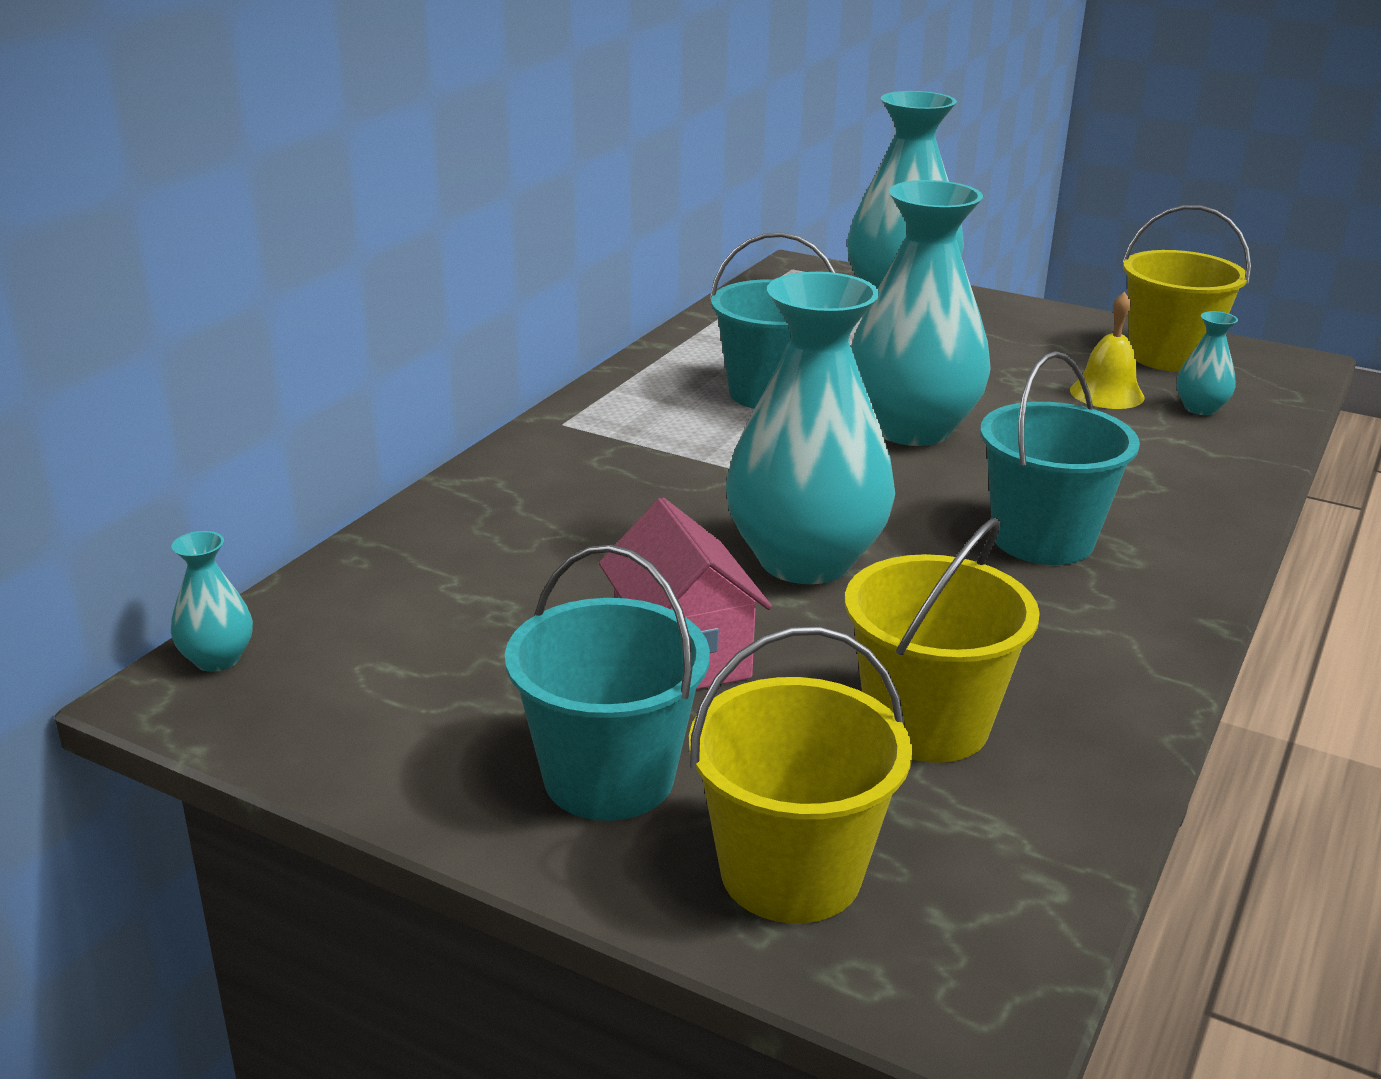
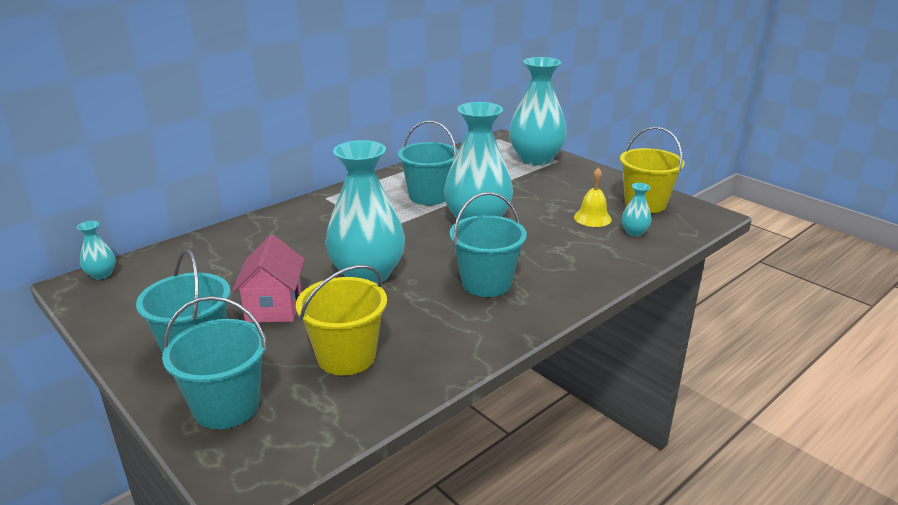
camera: 20 degrees right, 0 degrees up
yellow bucket [689,626,912,923] -> turquoise bucket [162,296,267,429]

